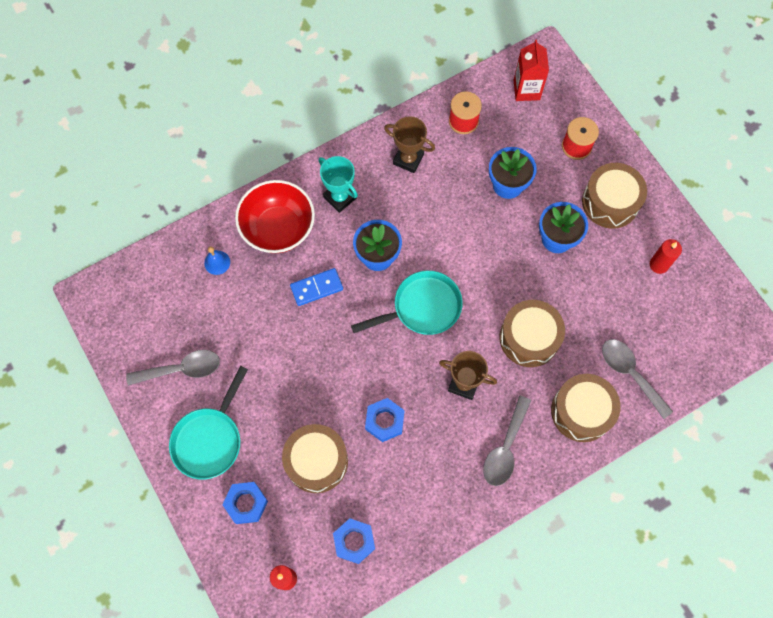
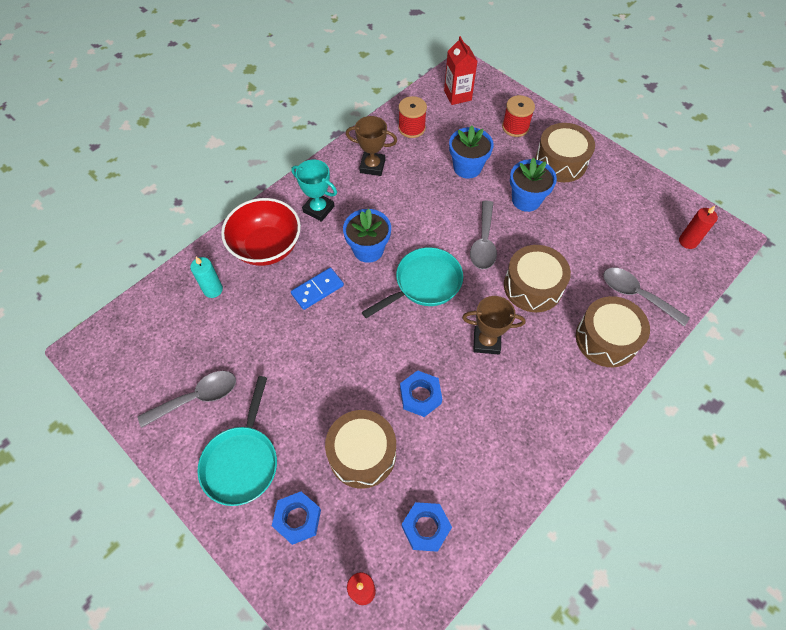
camera: 15 degrees left, 10 degrees down
blue bell [204,247,230,275] -> turquoise candle [190,257,223,298]
grey spoon [483,396,531,486] -> grey spoon moved to [470,201,497,269]
red candle [650,239,682,274] -> red candle moved to [679,206,718,249]

